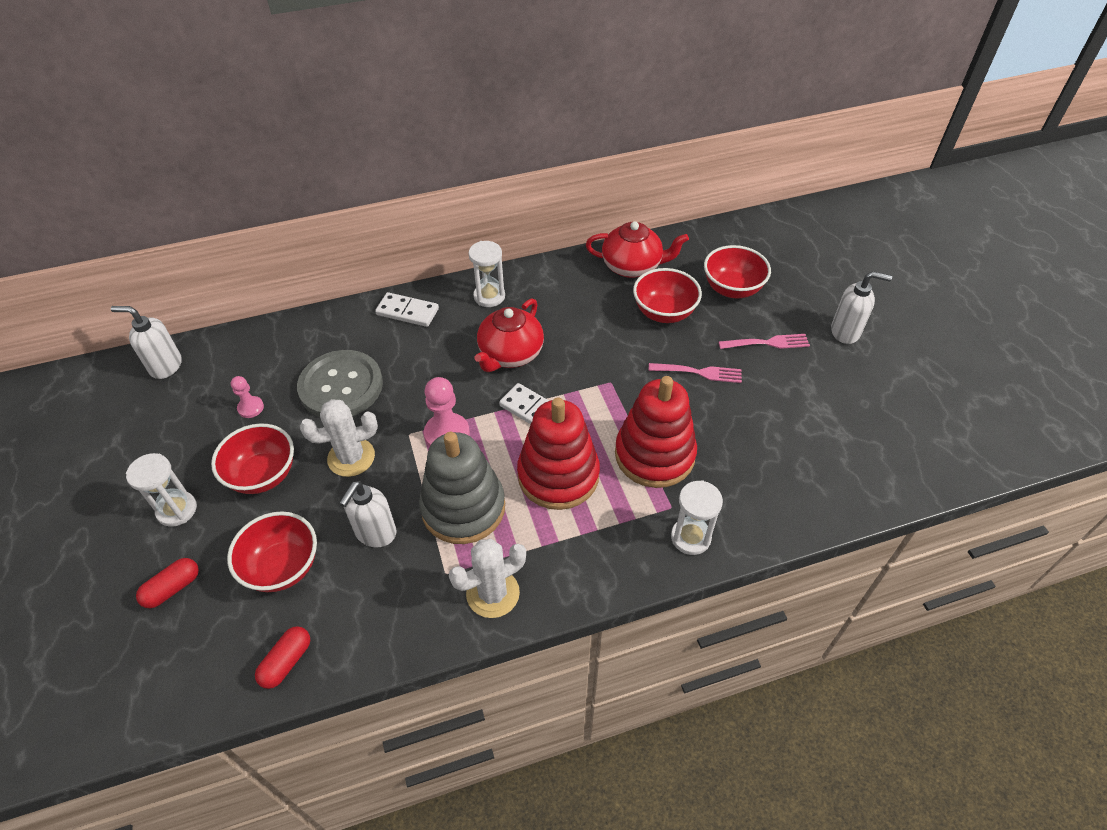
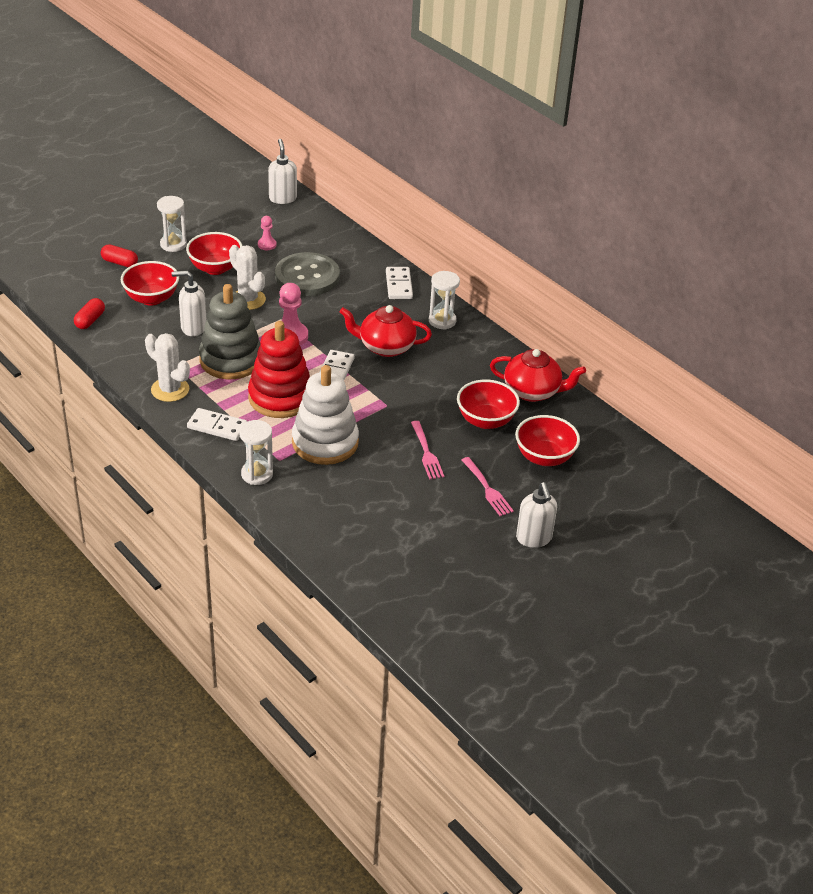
camera: 65 degrees right, 10 degrees down
red capsule [255,626,310,689] -> red capsule turned 75 degrees counterclockwise [74,298,105,329]
red teapot [586,221,689,278] -> red teapot turned 60 degrees counterclockwise [490,349,586,402]
red stacking toy [615,376,697,488] -> white stacking toy [292,365,359,465]
none -> white domino [187,408,247,441]

